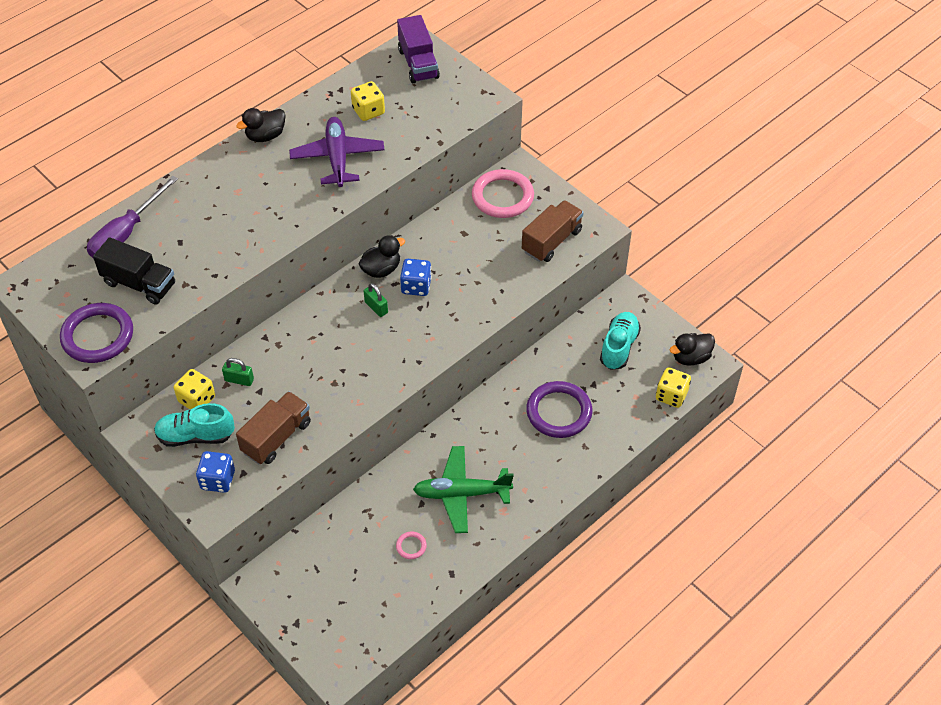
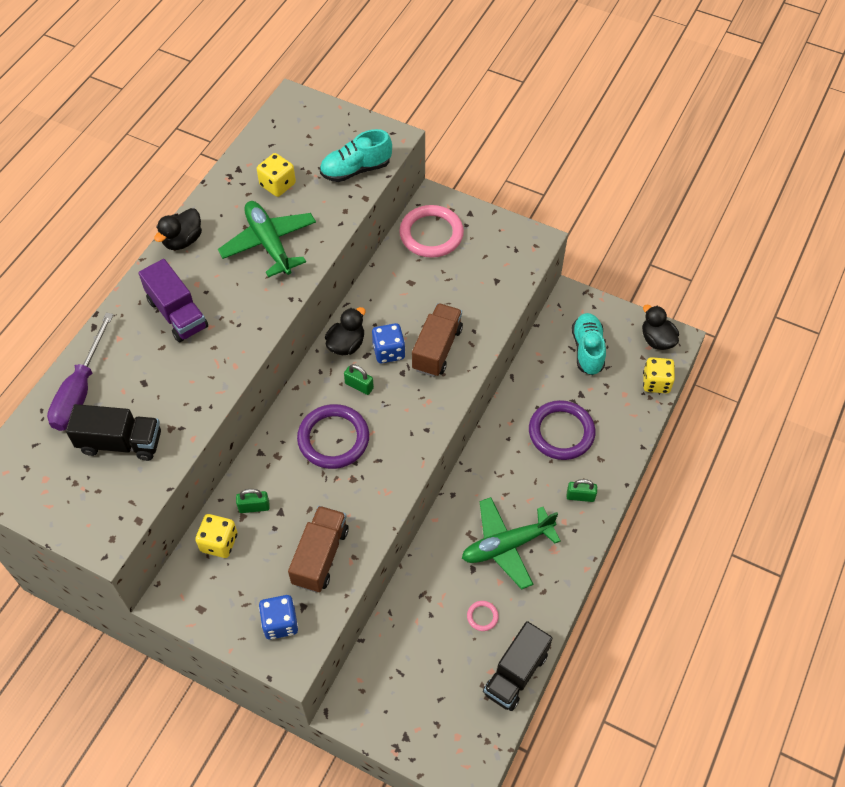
camera: 20 degrees left, 5 degrees up
purple ring [60,303,133,363] -> purple ring moved to [297,404,369,469]
turquoise shoe [154,403,235,447] -> turquoise shoe moved to [320,129,392,182]
purple plane [289,117,385,187] -> green plane [218,201,316,277]
purple truck [397,15,440,83] -> purple truck moved to [138,259,208,342]
brown truck [522,200,584,262] -> brown truck moved to [412,303,463,377]
black duck [670,333,715,366] -> black duck turned 105 degrees clockwise [642,305,679,350]
none -> black truck [483,621,553,711]
none -> green padlock [567,479,597,502]

